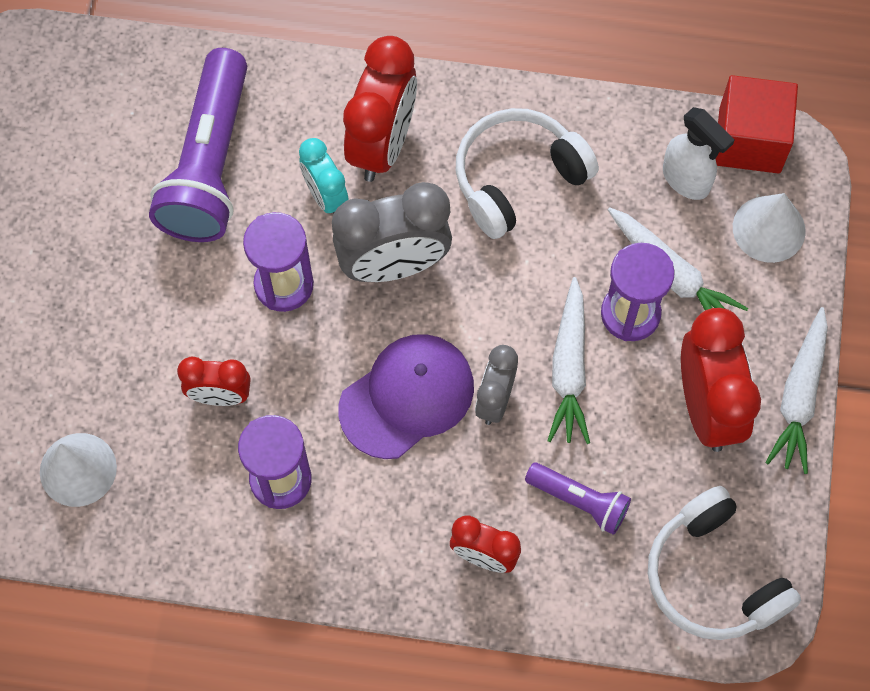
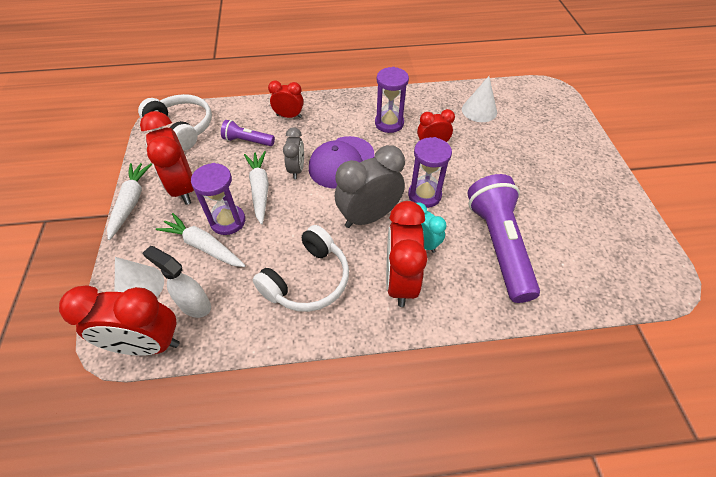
camera: 165 degrees right, 15 degrees down
red cube [716,75,798,174] -> red clock [59,285,179,356]

